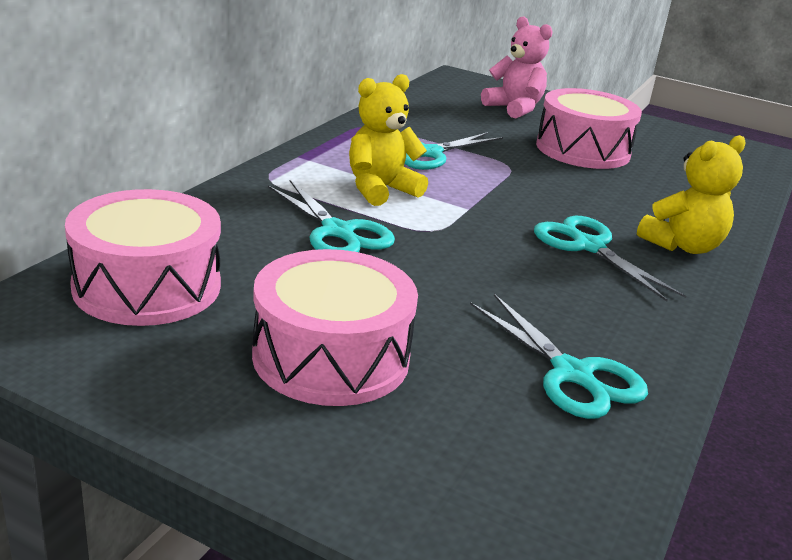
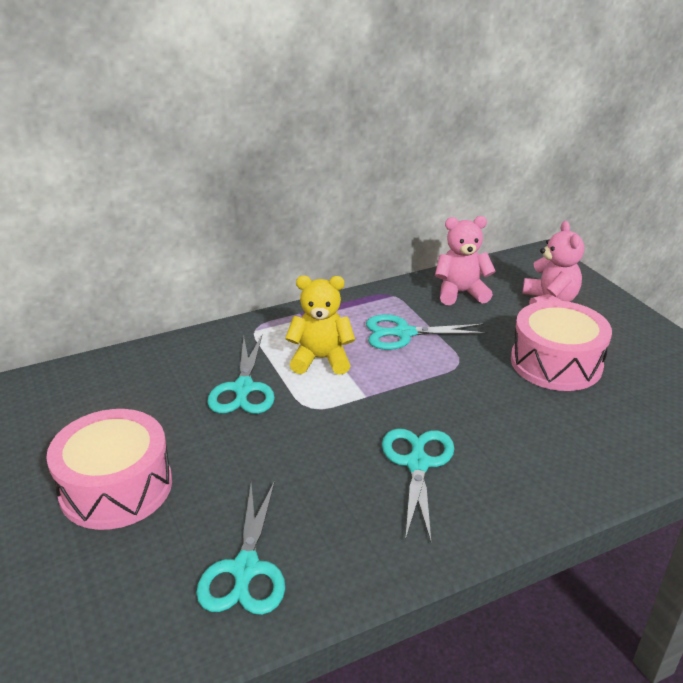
camera: 40 degrees right, 5 degrees up
pink drum [65,189,221,326] -> none
yellow teddy bear [637,135,746,254] -> none
none -> pink teddy bear [435,216,496,305]

